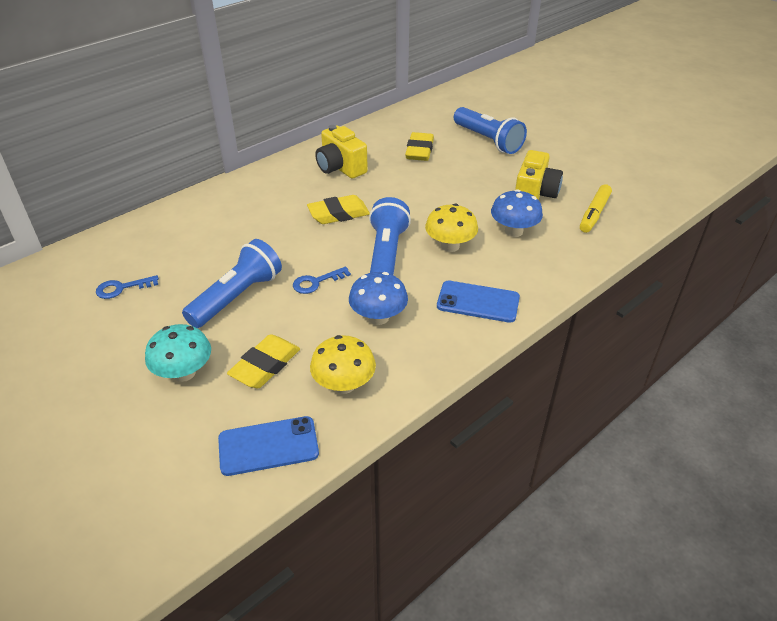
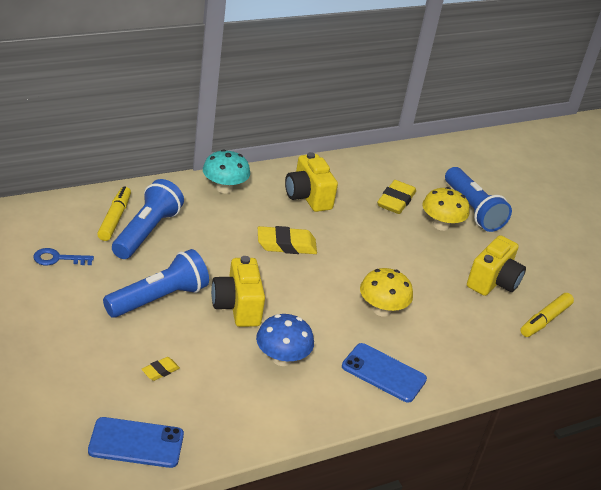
camera: 10 degrees right, 5 degrees down
turquoise mushroom [145,324,211,382] -> turquoise mushroom moved to [203,149,250,194]
yellow eraser [227,334,300,388] -> yellow eraser [142,357,180,381], size x0.52
blue key [293,266,351,294] -> yellow camera [211,256,265,327]
yellow mushroom [310,335,376,394] -> yellow mushroom moved to [423,187,469,231]
blue flashlight [369,197,411,275] -> blue flashlight moved to [112,179,184,259]
blue mushroom [491,189,543,237] -> none
none -> yellow marker [97,186,131,241]

